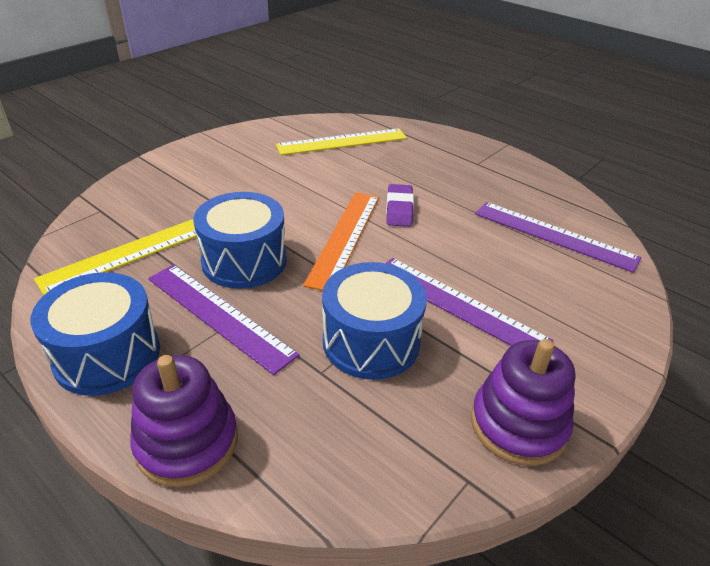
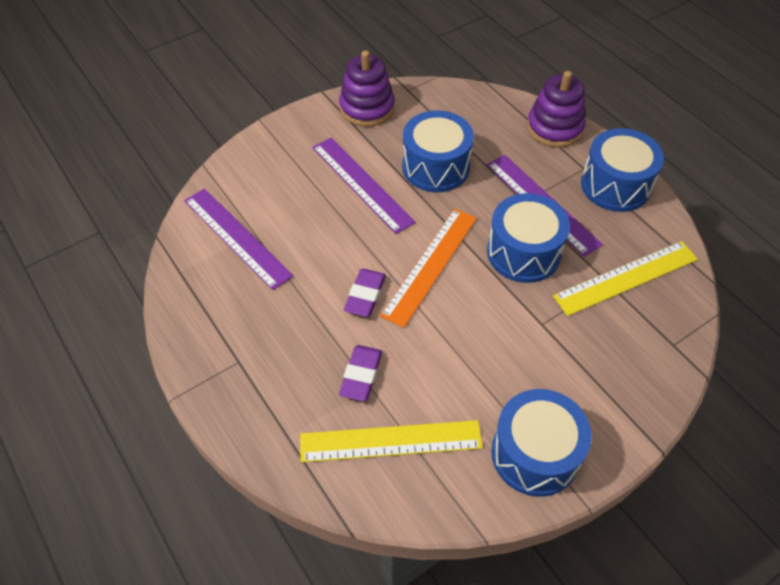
camera: 165 degrees left, 15 degrees up
none -> purple eraser [339,345,382,401]
none -> blue drum [491,389,592,497]

